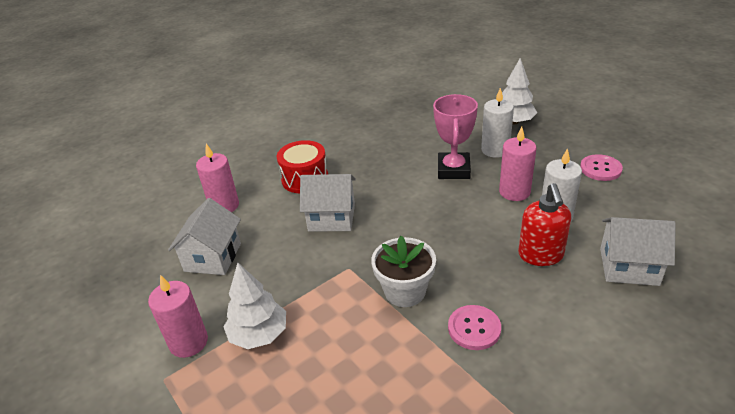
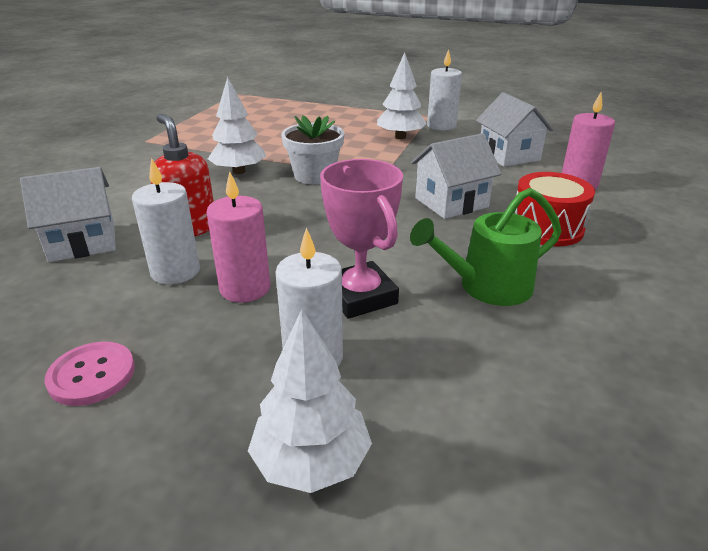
camera: 145 degrees right, 5 degrees down
pink candle [148,275,208,358] -> white candle [427,49,462,131]
pink button [448,305,501,350] -> white tree [208,76,266,174]
none -> green watering can [410,188,562,306]

